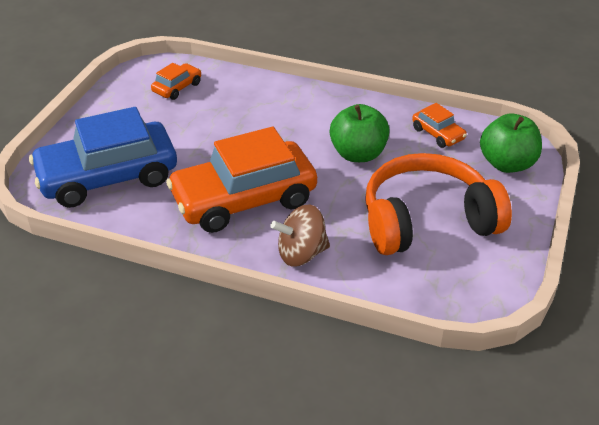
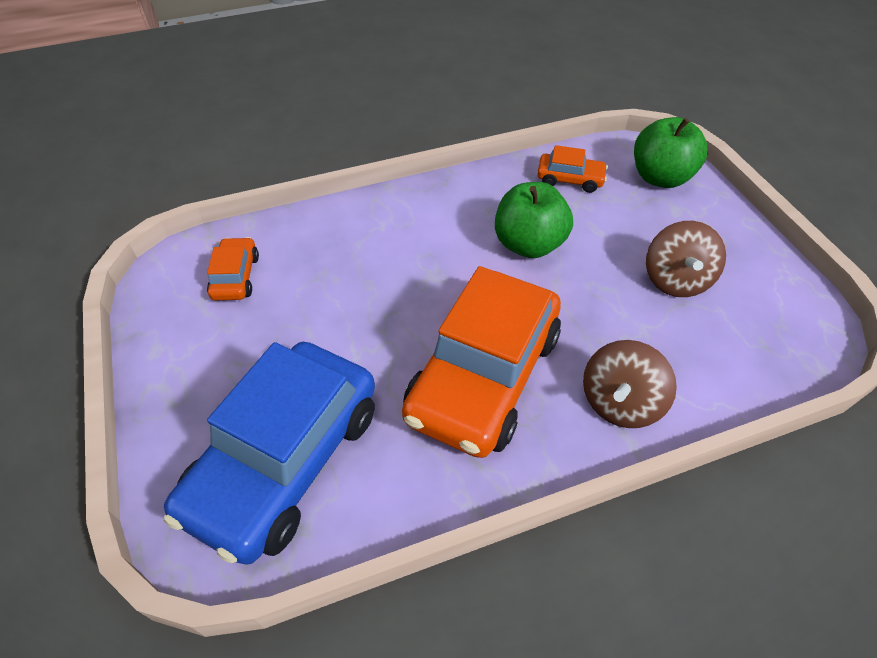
camera: 40 degrees left, 10 degrees up
orange headphones [365,153,512,255] -> brown spinning top [646,221,726,297]

